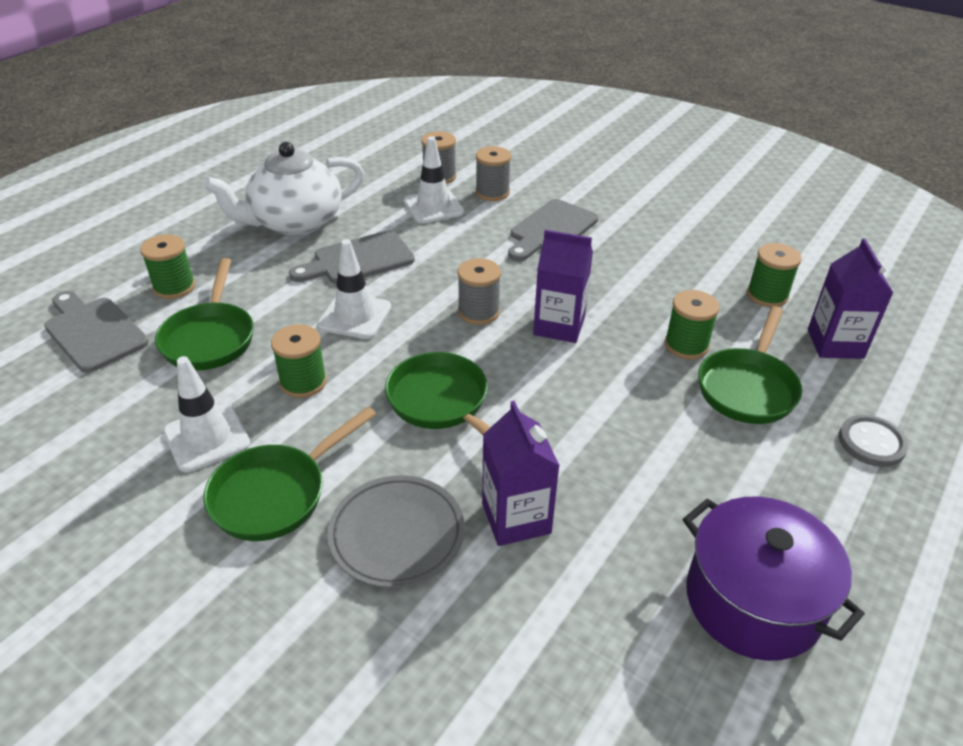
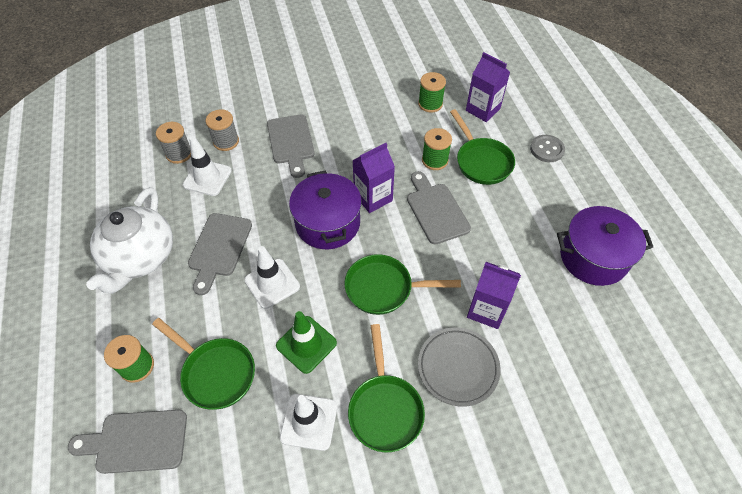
camera: 50 degrees left, 15 degrees up
green spool [271,324,327,398] -> green traffic cone [276,311,337,374]
grey spool [457,258,501,325] -> purple pot [289,171,362,249]
none -> grey cutting board [407,171,471,244]

